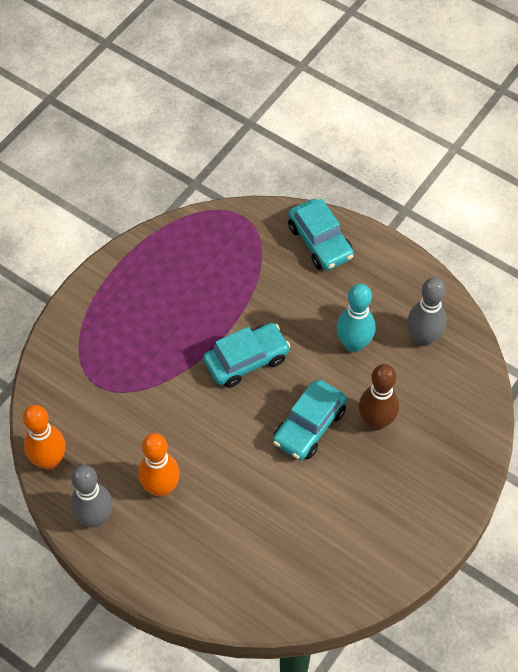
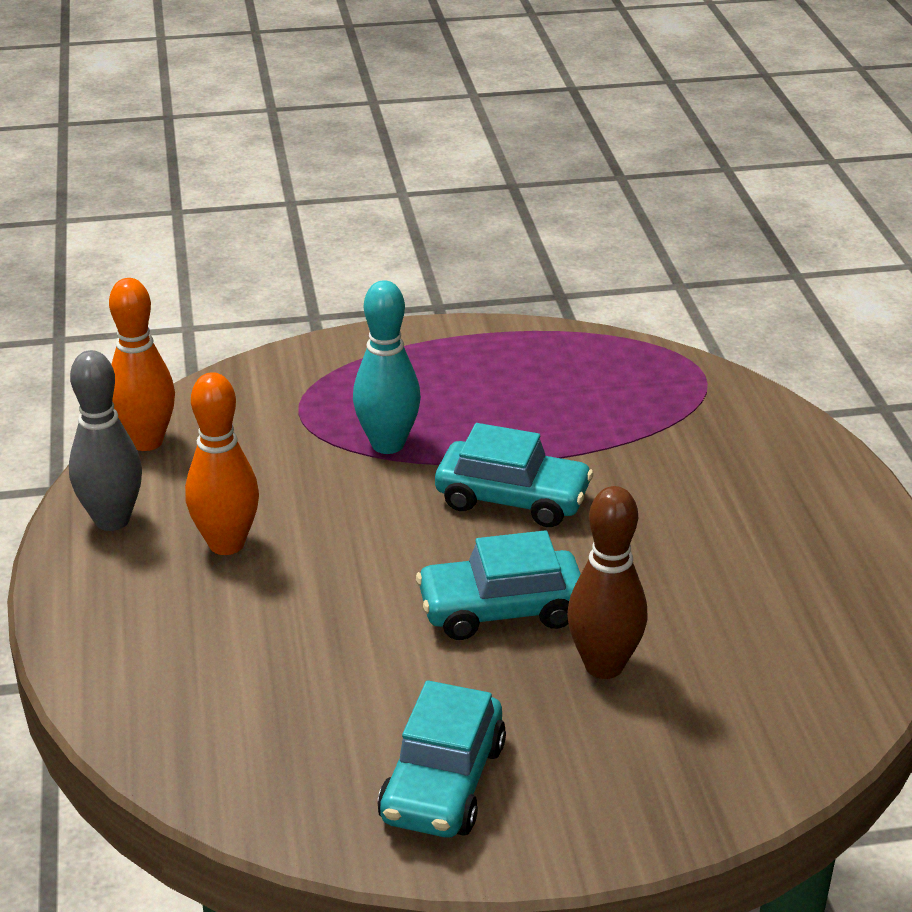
camera: 45 degrees right, 25 degrees down
turquoise car [288,199,354,270] -> turquoise car moved to [377,680,506,837]
turquoise bowling pin [336,283,376,352] -> turquoise bowling pin moved to [353,280,421,454]
grey bowling pin [407,277,447,346] -> none

